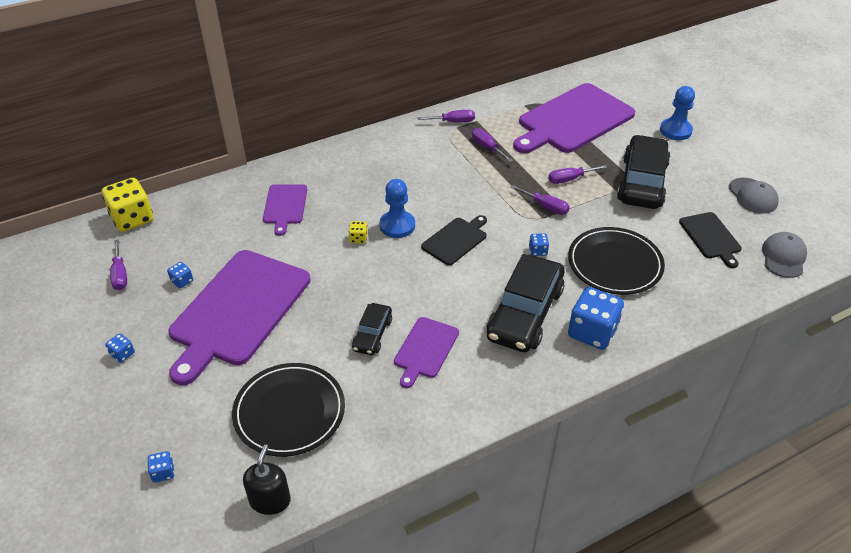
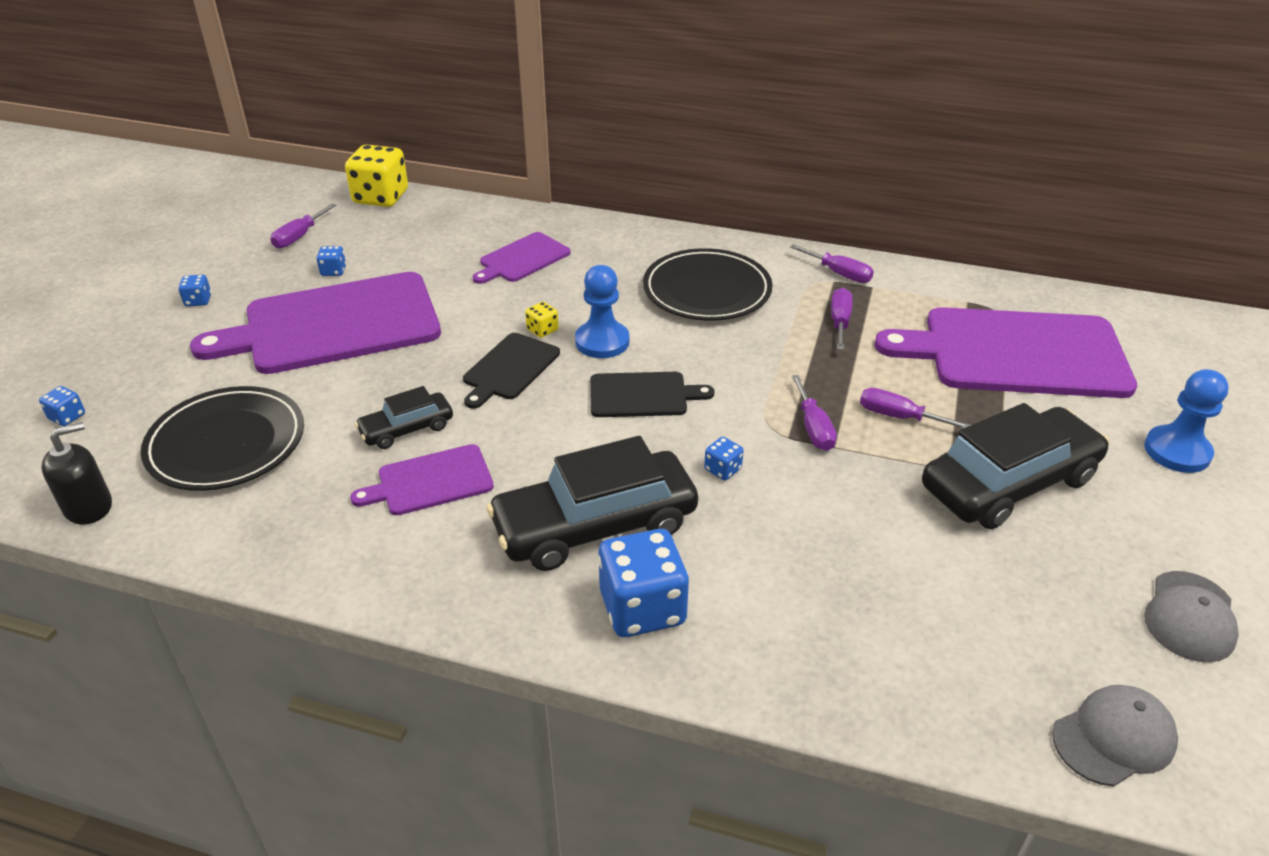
camera: 45 degrees right, 5 degrees down
black plate [568,227,665,295] -> black plate moved to [643,248,773,321]
black cutting board [679,212,742,268] -> black cutting board moved to [463,333,560,409]

